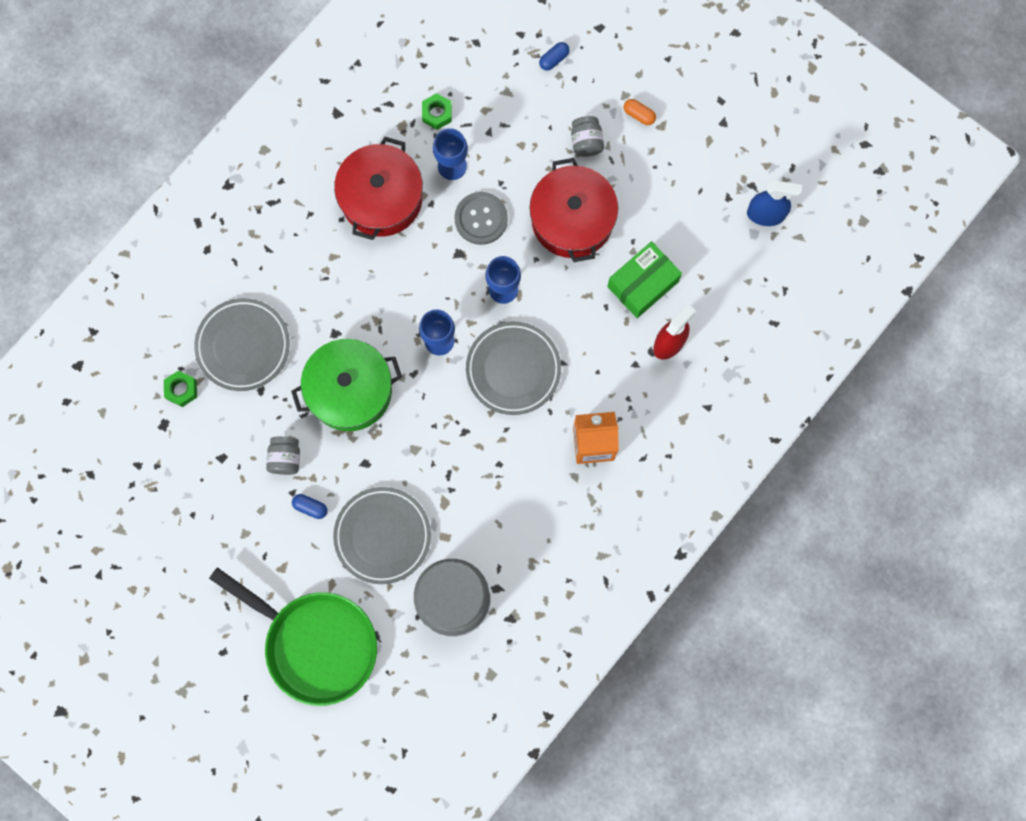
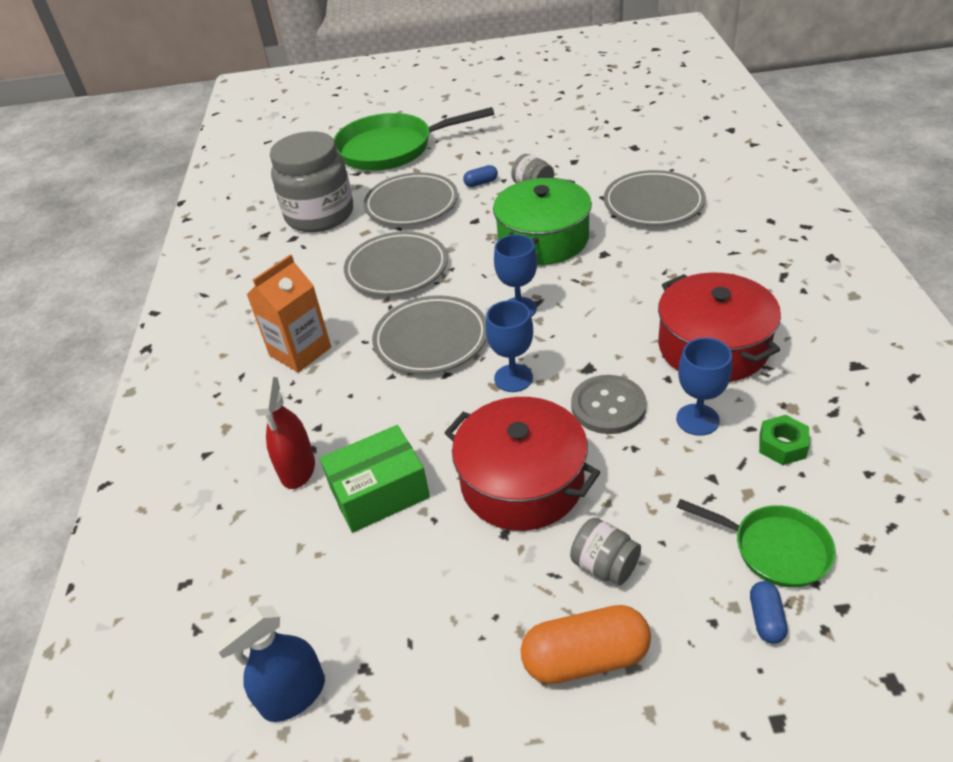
camera: 140 degrees right, 35 degrees down
green nut [164,370,197,407] -> none
green box [607,241,682,318] -> green box turned 60 degrees clockwise [320,425,430,533]
orange capsule [624,99,656,125] -> orange capsule [521,605,651,684], size x1.99
none -> grey plate [344,231,448,296]
none -> green pan [677,499,836,588]

